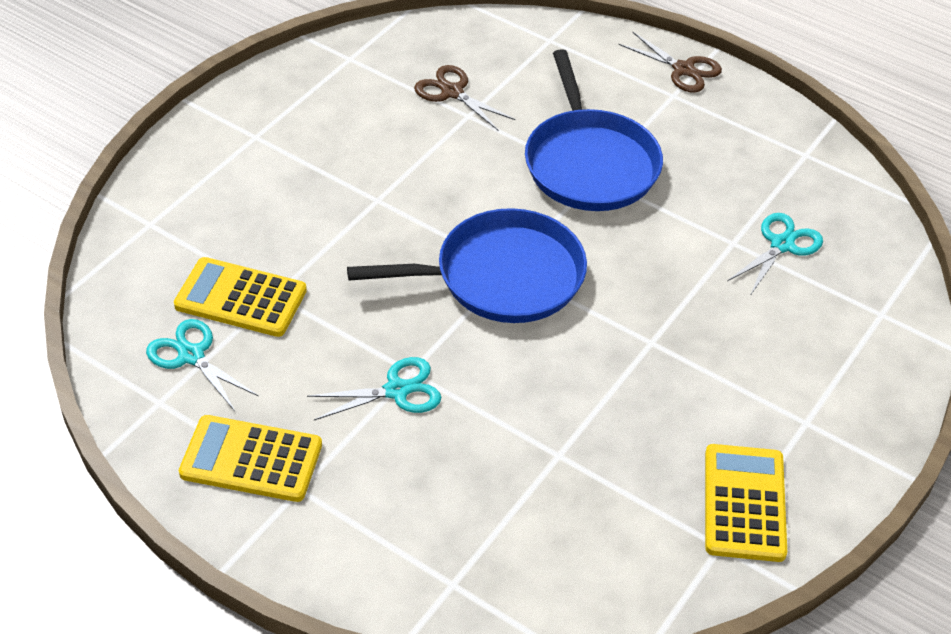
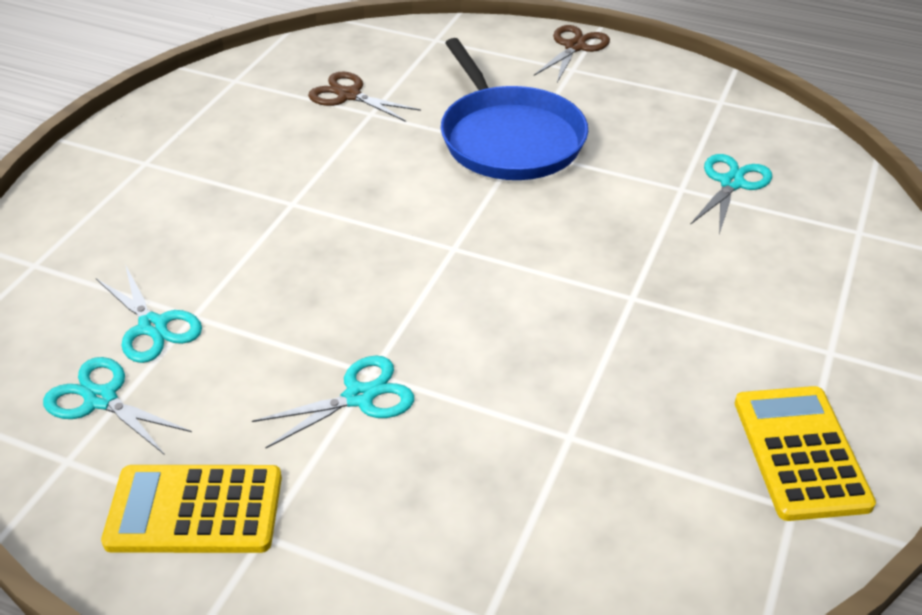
camera: 10 degrees left, 5 degrees down
yellow calculator [174,257,307,337] -> turquoise scissors [96,265,202,363]
blue pan [347,208,587,323] -> none
brown scissors [618,32,722,93] -> brown scissors turned 90 degrees counterclockwise [534,25,610,83]

